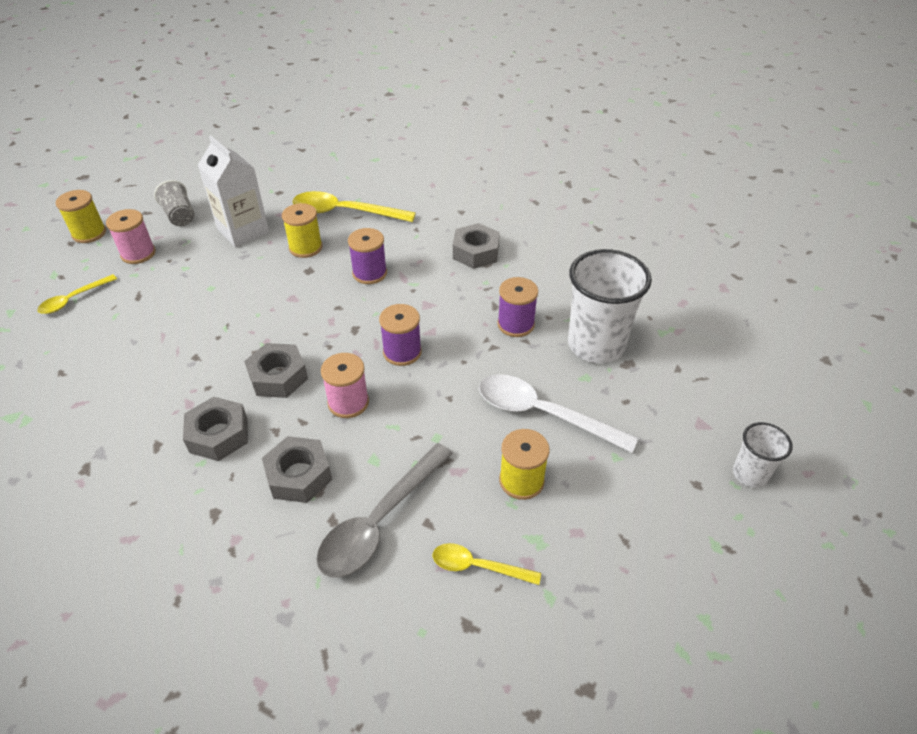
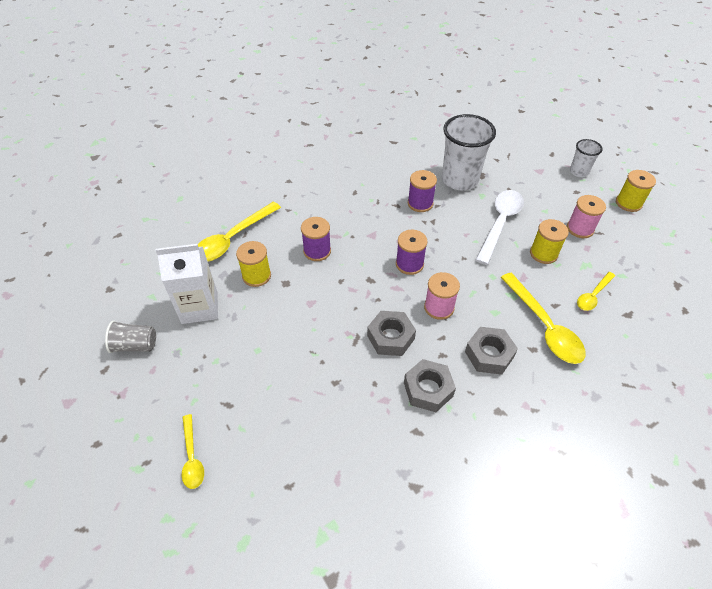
camera: 60 degrees left, 5 degrees up
yellow spool [56,190,106,243] -> yellow spool moved to [616,170,656,212]
pink spool [106,209,156,264] -> pink spool moved to [567,195,606,238]
grey spoon [316,443,453,578] -> yellow spoon [500,273,586,364]
grey nut [453,223,500,269] -> none
white spoon [479,374,638,453] -> white spoon turned 150 degrees clockwise [475,190,524,265]

